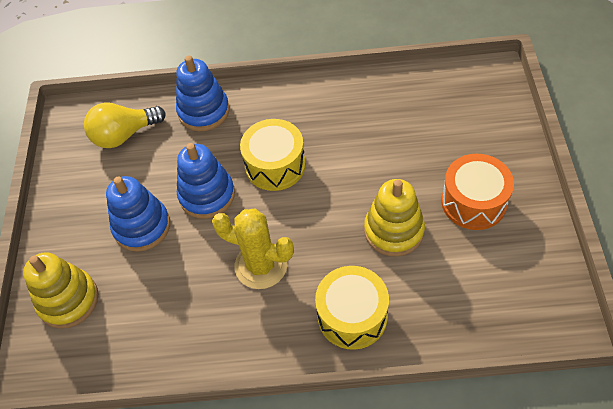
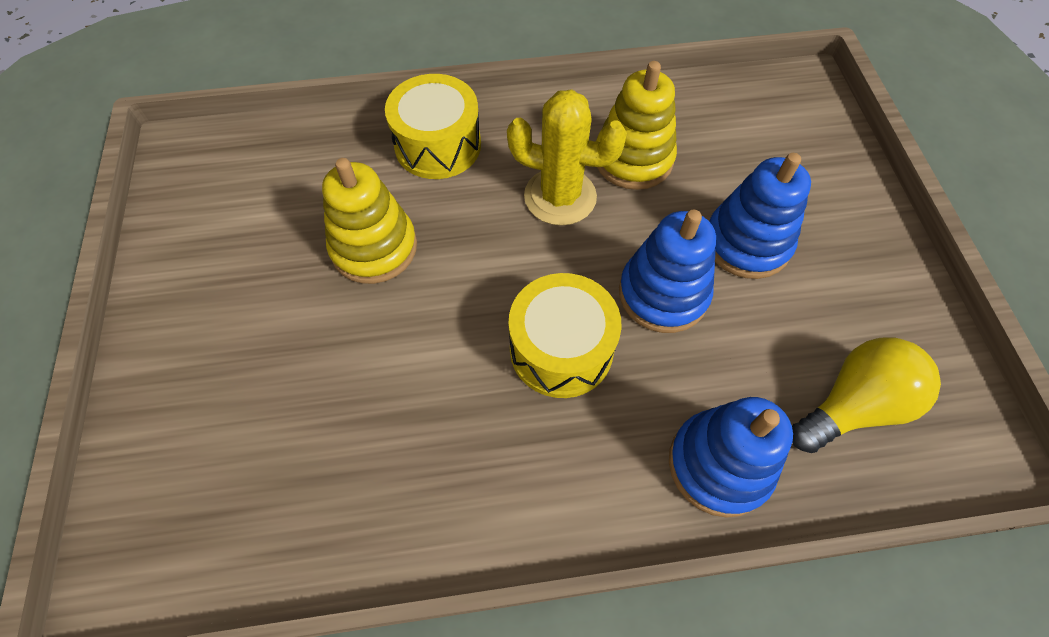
camera: 170 degrees right, 5 degrees up
yellow stacking toy [23,252,98,329] -> yellow stacking toy moved to [596,61,677,190]
orange drum [441,154,514,230] -> none

